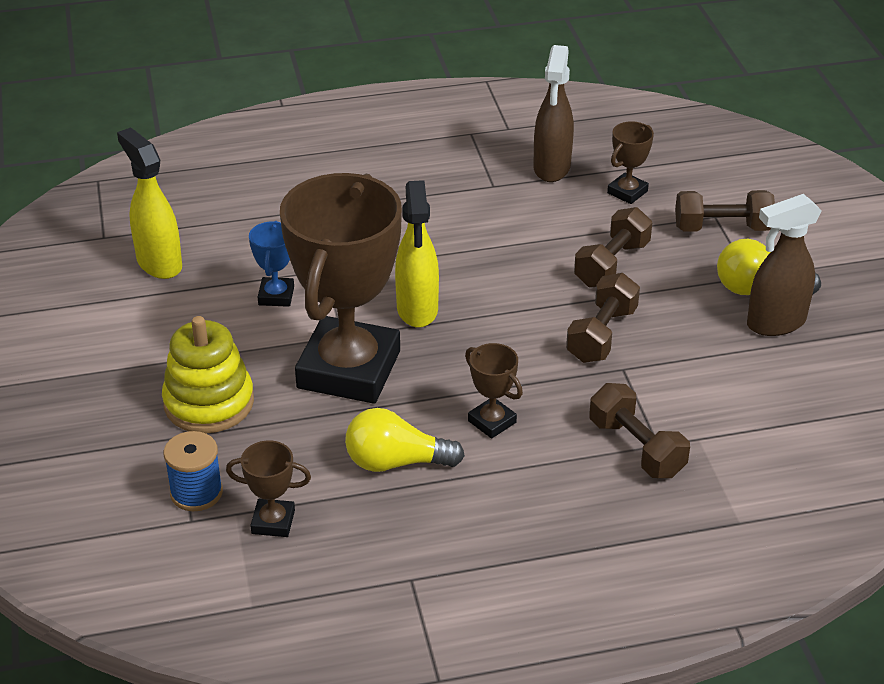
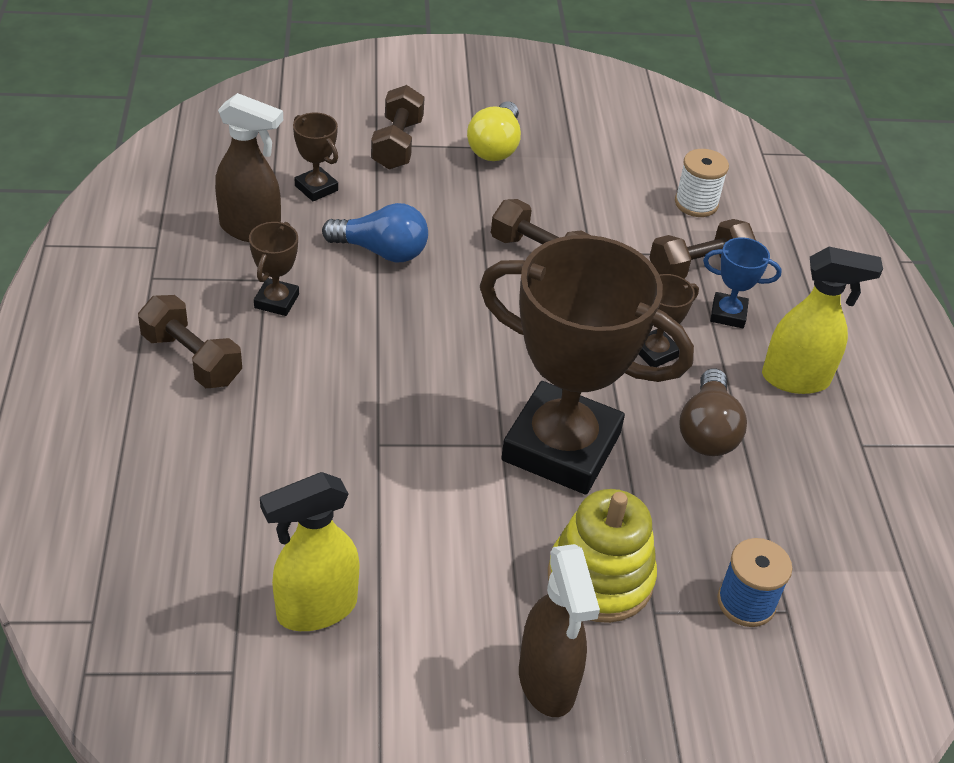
camera: 85 degrees left, 5 degrees up
brown trophy [226,441,311,537] -> brown trophy moved to [249,222,299,316]
blue trophy [249,221,294,307] -> blue trophy moved to [703,237,782,328]
yellow light bulb [345,408,465,472] -> brown light bulb [680,368,747,456]
yellow spray bottle [395,180,439,328] -> yellow spray bottle moved to [762,247,883,394]
brown dumbbell [574,207,652,288] -> brown dumbbell moved to [138,295,242,388]
brown spray bottle [747,194,822,336] -> brown spray bottle moved to [519,544,600,717]
none -> blue light bulb [322,203,428,262]
none -> white spool [675,149,729,217]

